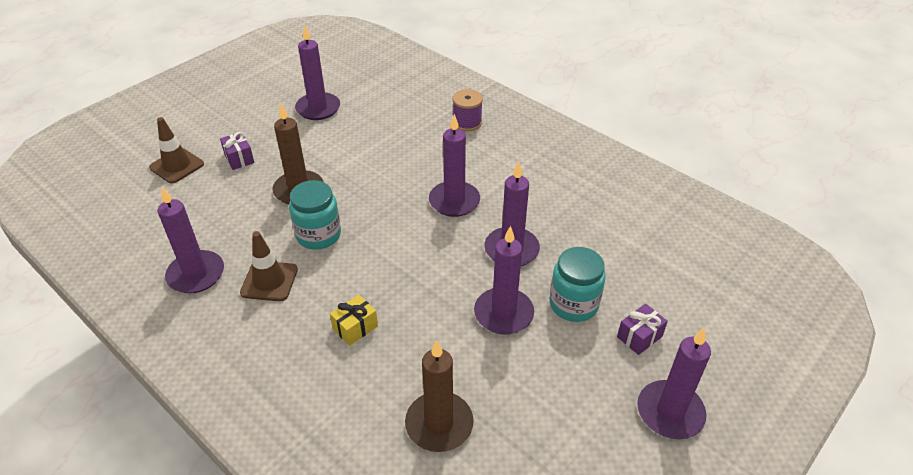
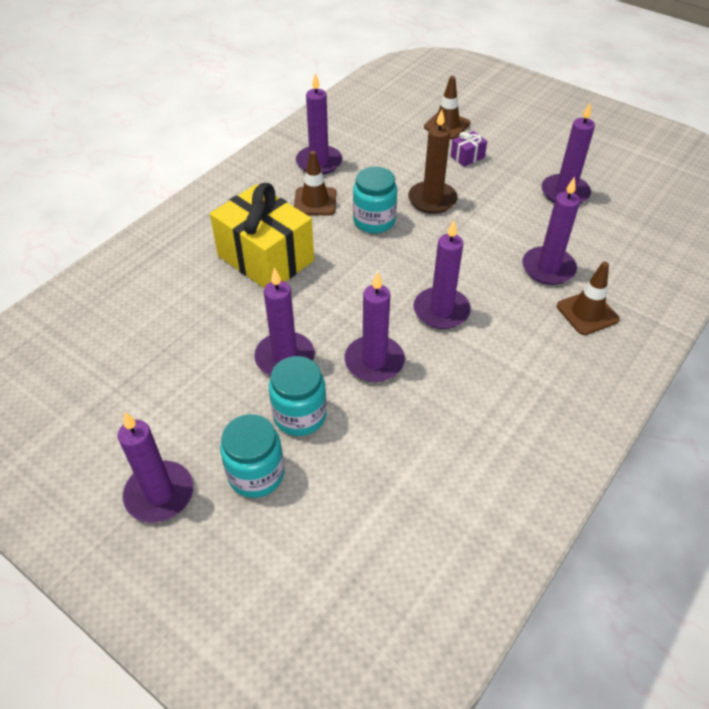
camera: 85 degrees right, 5 degrees up
yellow gift [330,295,378,346] -> yellow gift [210,183,314,288], size x2.47
brown candle [405,340,474,452] -> none
purple spool [452,89,483,132] -> brown traffic cone [557,262,619,335]
purple gift [617,304,668,355] -> turquoise jar [220,414,284,498]
none -> purple candle [522,177,580,285]

